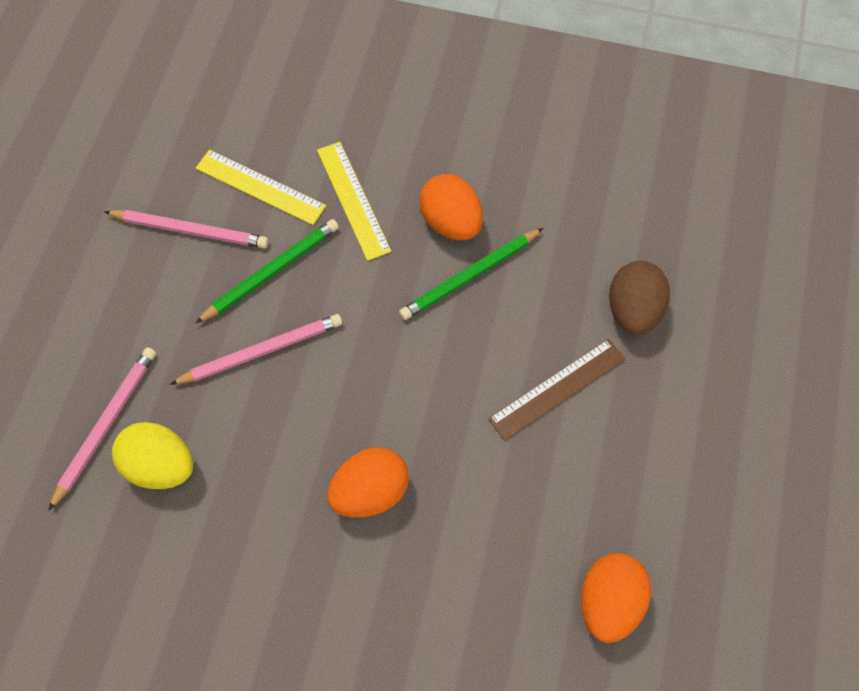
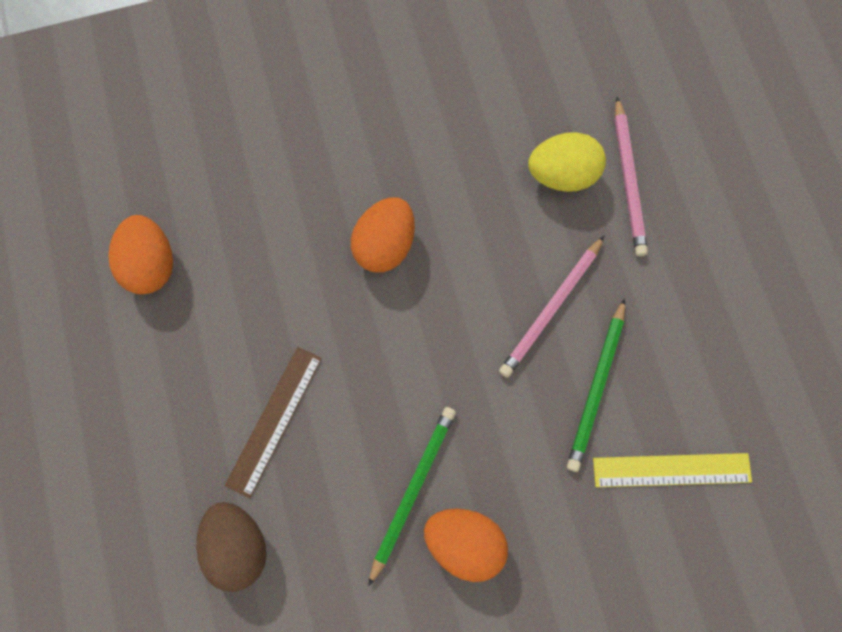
camera: 150 degrees right, 10 degrees up
pink pencil [104,210,269,248] -> none
yellow ruler [317,142,391,261] -> none

